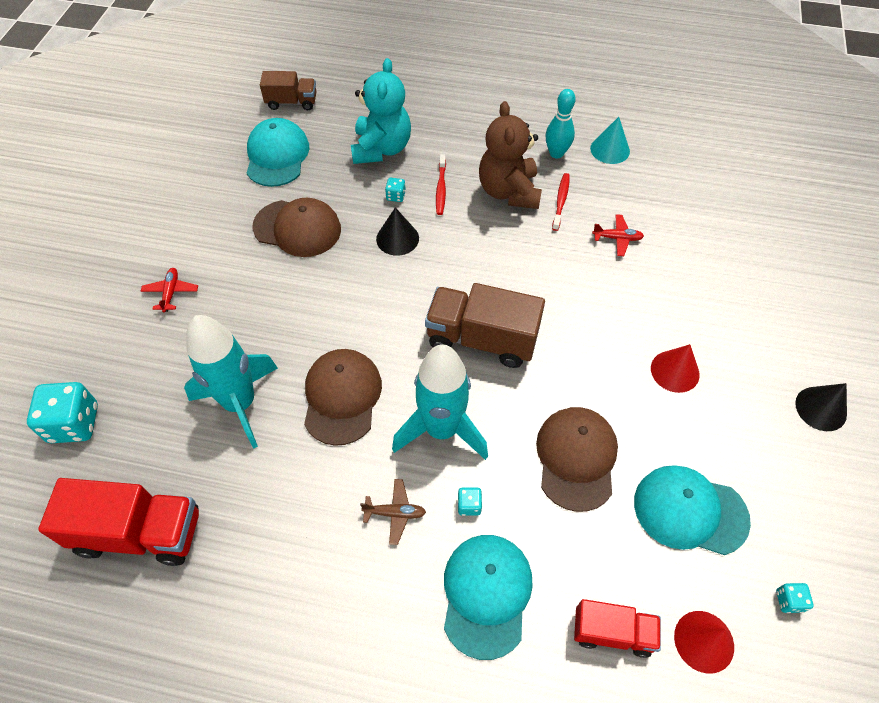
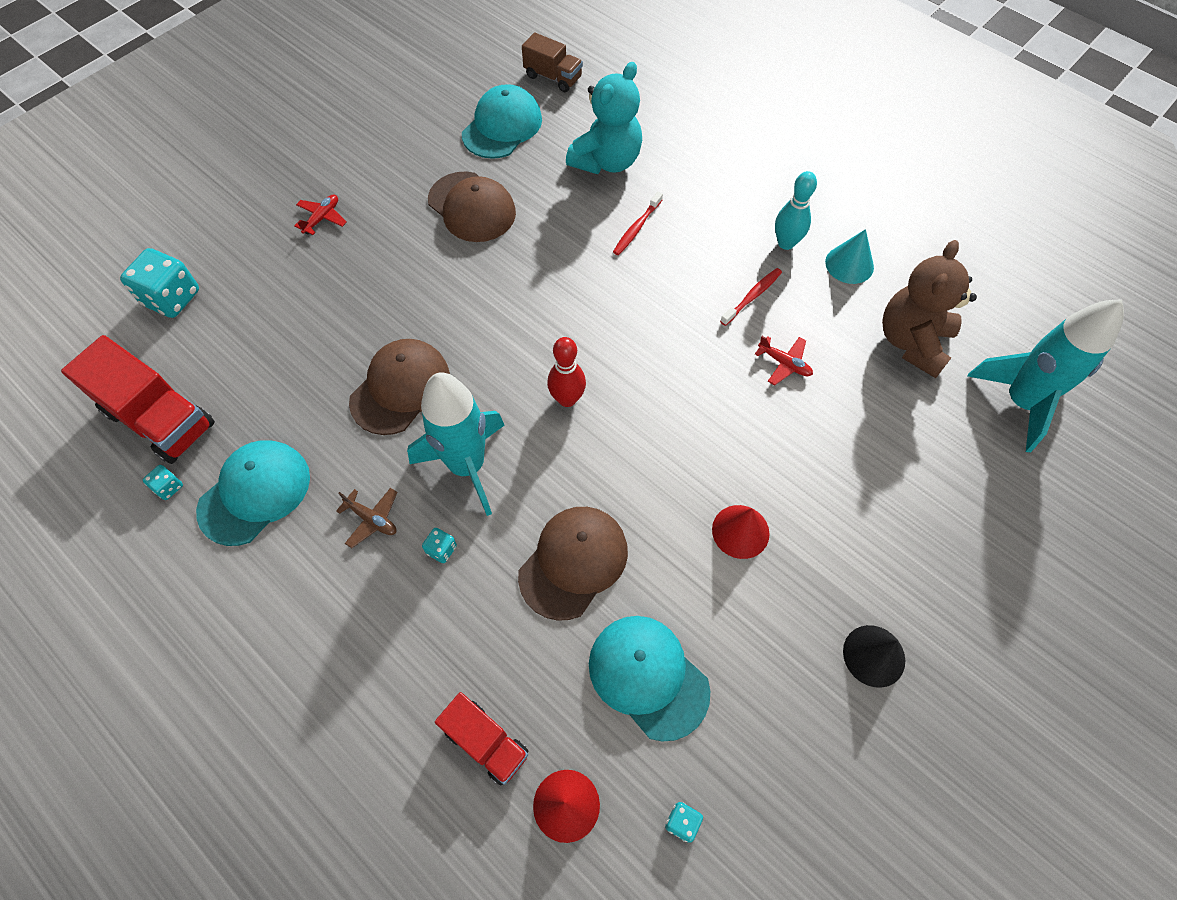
camera: 30 degrees right, 5 degrees up
turquoise rocket [184,315,278,449] -> turquoise rocket moved to [968,299,1124,452]
black cone [376,207,419,256] -> none
turquoise dice [385,178,406,202] -> turquoise dice moved to [143,465,183,500]
brown truck [425,283,545,368] -> red bowling pin [547,337,586,407]
turquoise cap [444,535,533,660] -> turquoise cap moved to [196,440,310,546]
brown teddy bear [479,101,542,209] -> brown teddy bear moved to [882,240,977,378]

